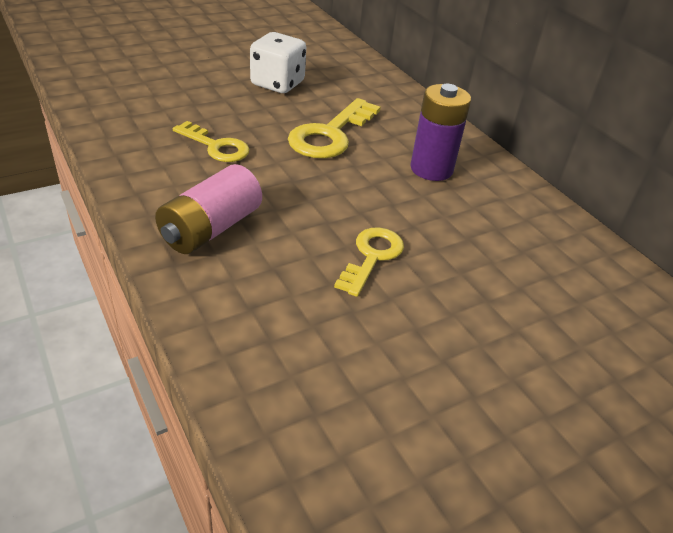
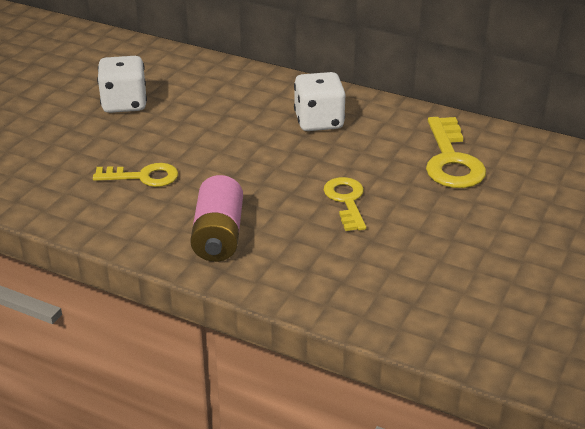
camera: 30 degrees left, 5 degrees down
yellow key [288,98,381,158] -> yellow key moved to [426,117,486,188]
purple battery [410,84,471,181] -> white dice [294,72,345,131]

